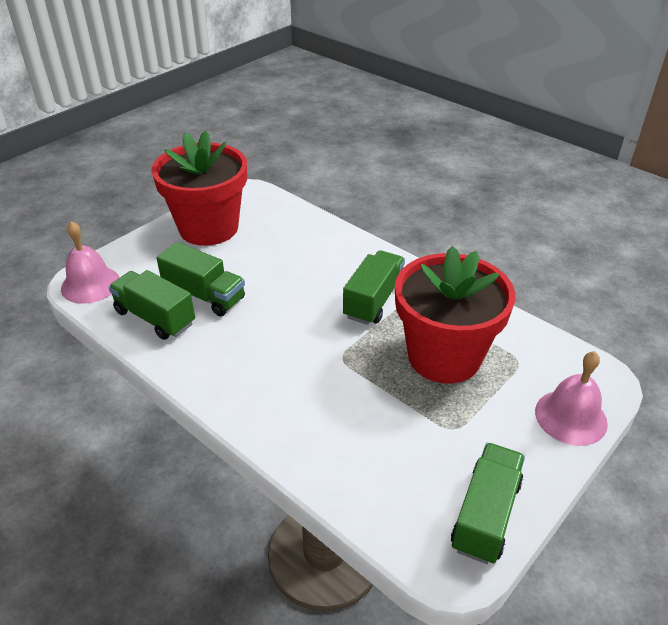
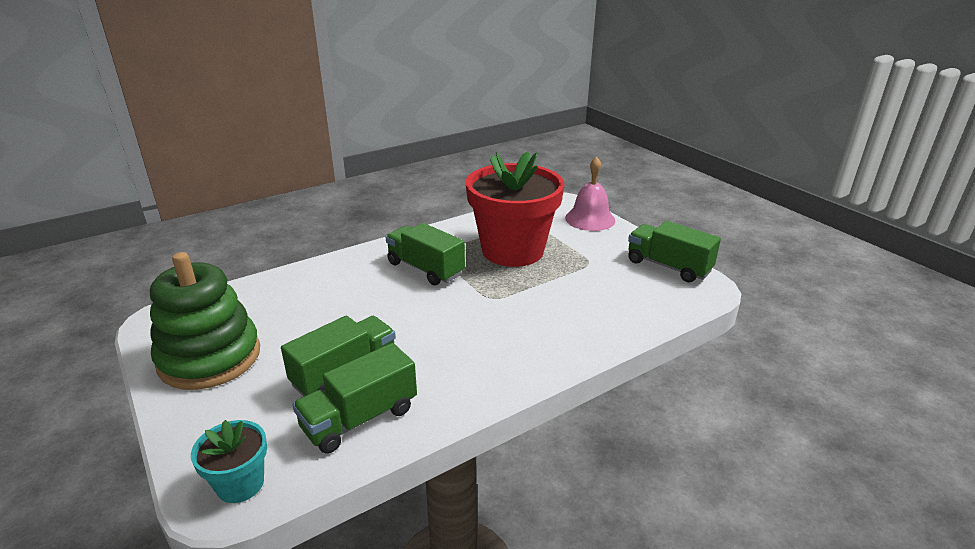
camera: 75 degrees left, 10 degrees down
pink bell [61,221,120,304] -> turquoise flower pot [191,420,267,503]
red flower pot [151,130,247,246] -> green stacking toy [150,252,260,390]

